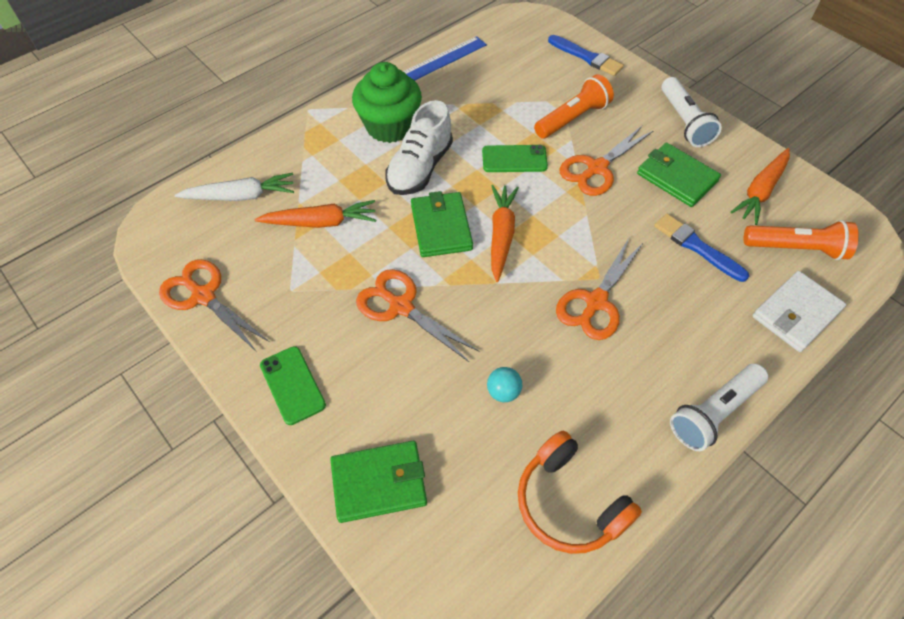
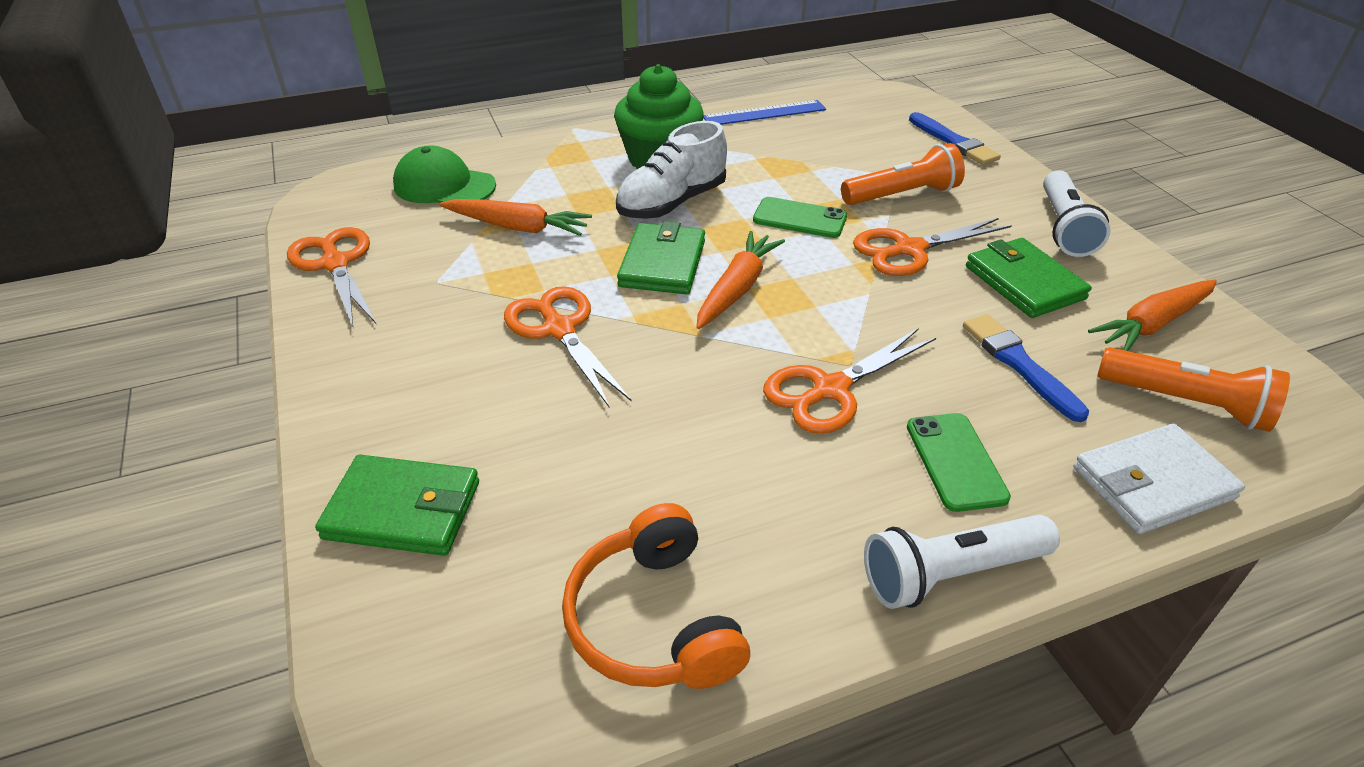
camera: 20 degrees right, 15 degrees down
white carrot [175,173,294,201] -> green cap [393,146,496,203]
green phone [260,346,326,425] -> green phone moved to [907,413,1011,512]
turquoise ball [487,367,522,402] -> none

